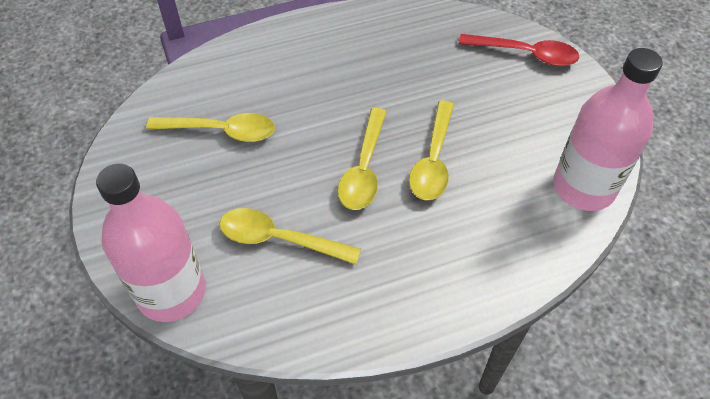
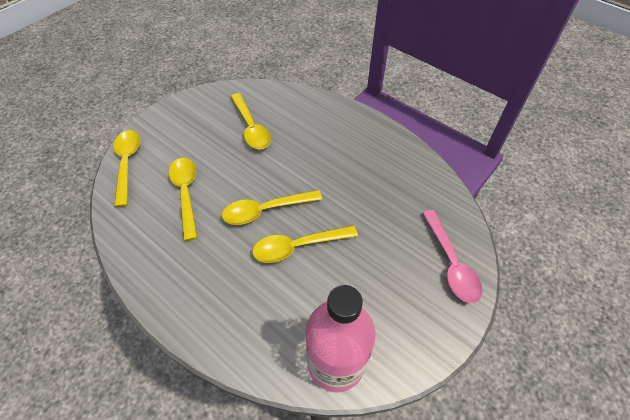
camera: 60 degrees right, 0 degrees up
pink bottle [96,164,206,322] -> yellow spoon [113,130,140,207]
red spoon [459,34,580,66] -> pink spoon [422,210,483,303]

